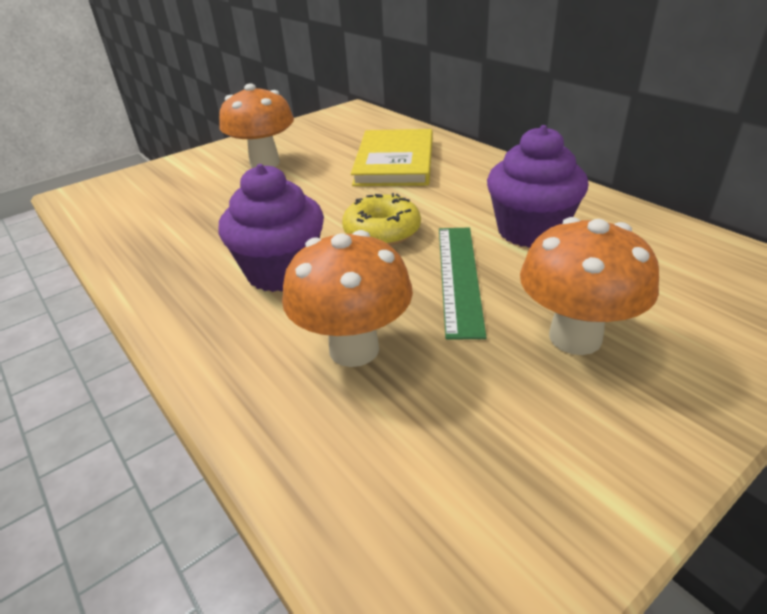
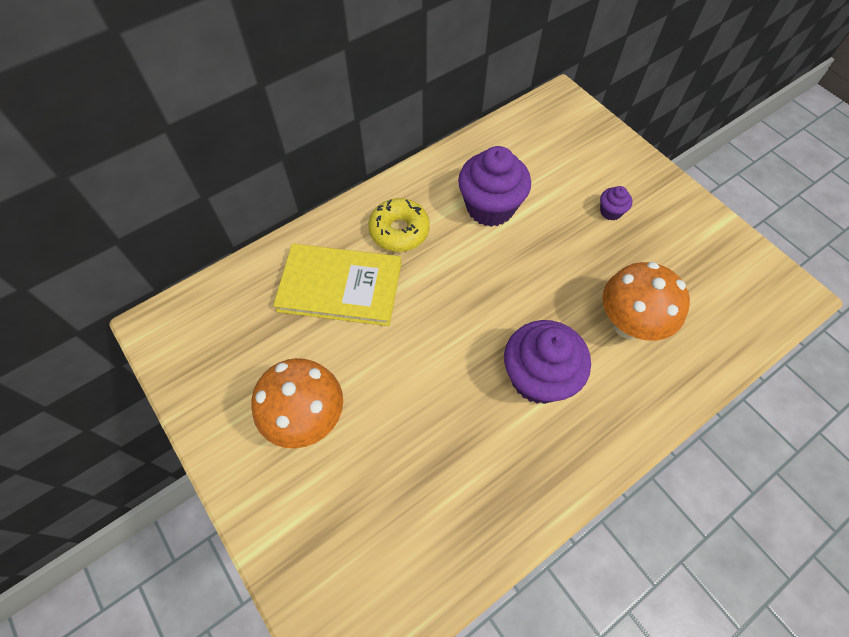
camera: 90 degrees left, 25 degrees up
yellow donut [342,193,421,246] -> yellow donut moved to [368,198,430,252]
green ruler [439,228,487,340] -> none
orange mushroom [520,217,659,355] -> purple cupcake [600,186,632,220]

